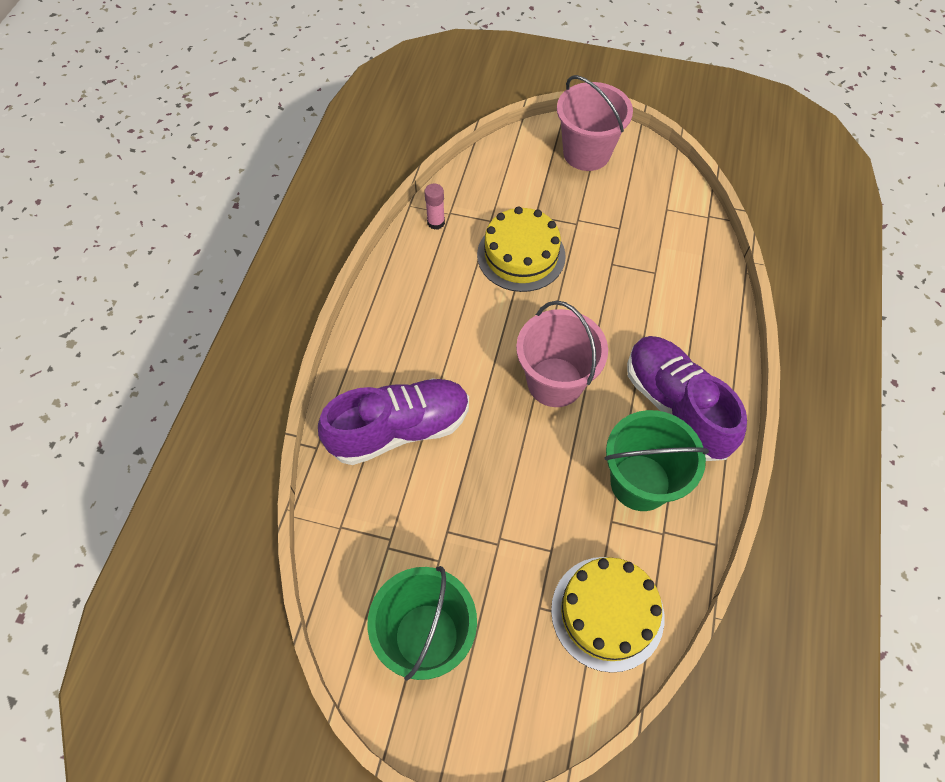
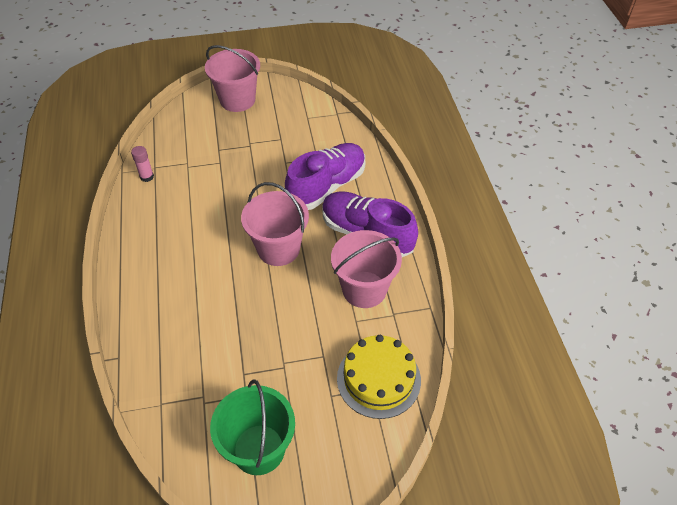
camera: 25 degrees left, 10 degrees down
purple shoe [318,378,469,465] -> purple shoe moved to [285,143,365,210]
yellow cake [477,206,566,292] -> none
green bucket [604,410,709,511] -> pink bucket [331,230,402,308]

